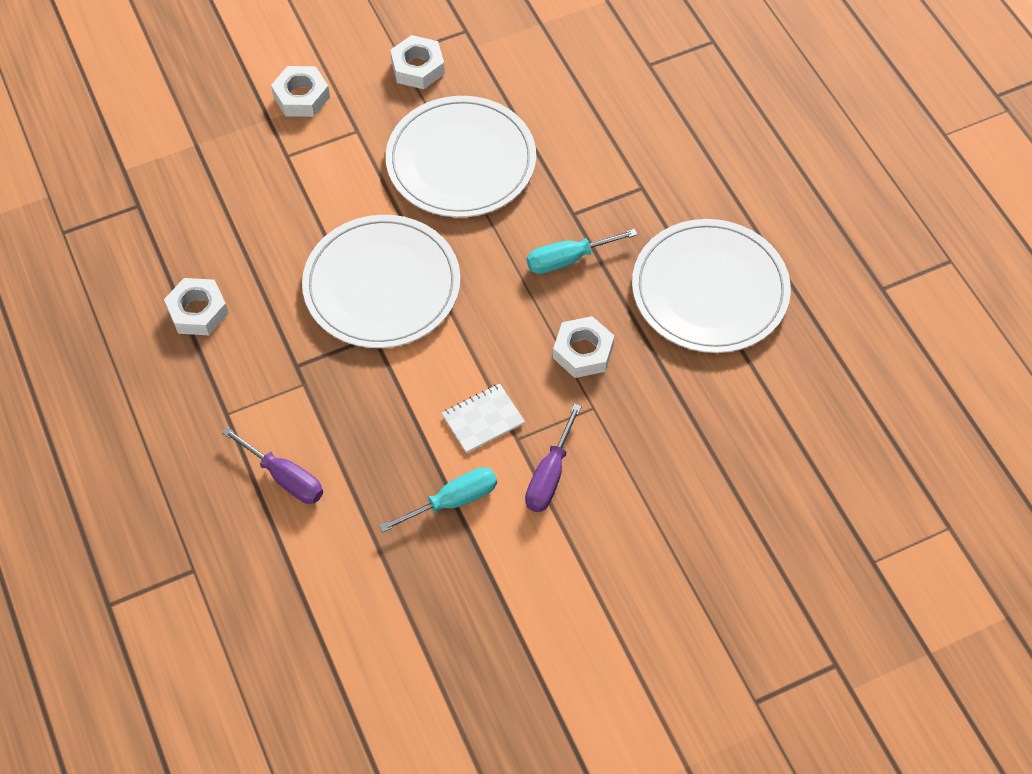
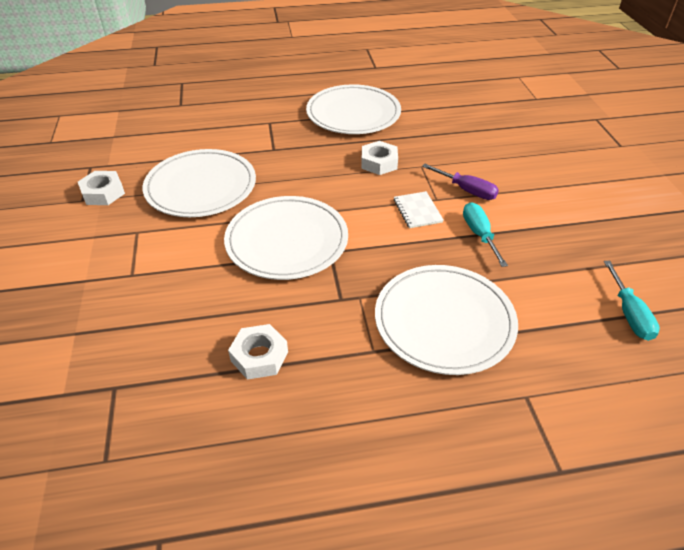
camera: 75 degrees left, 15 degrees down
purple screwdriver [222,427,323,504] -> white plate [375,265,518,375]
white nut [271,66,330,117] -> none
turquoise screwdriver [527,229,638,274] -> turquoise screwdriver moved to [604,261,660,341]

